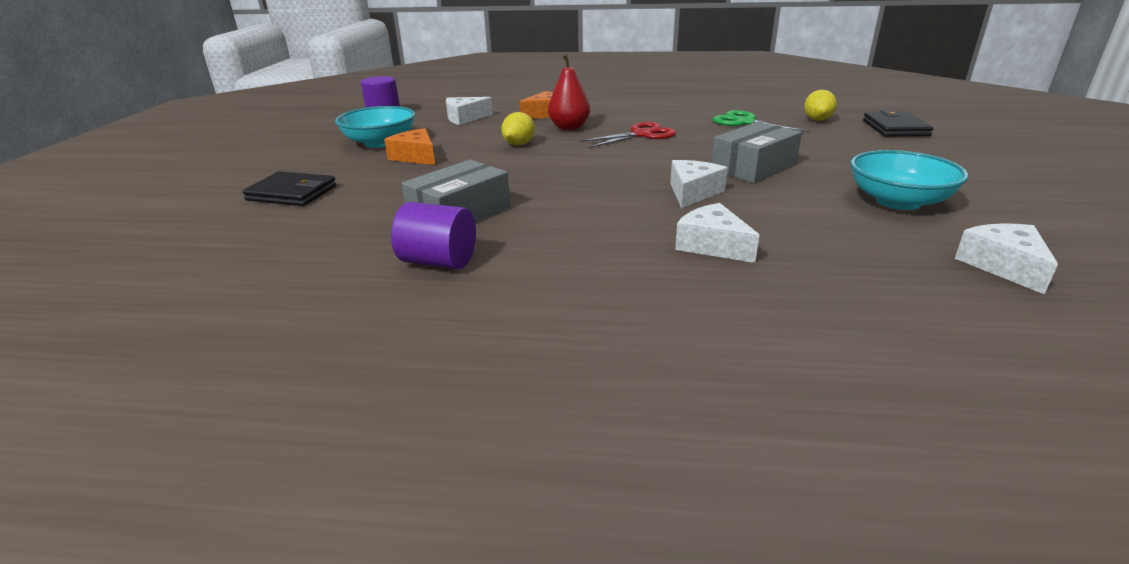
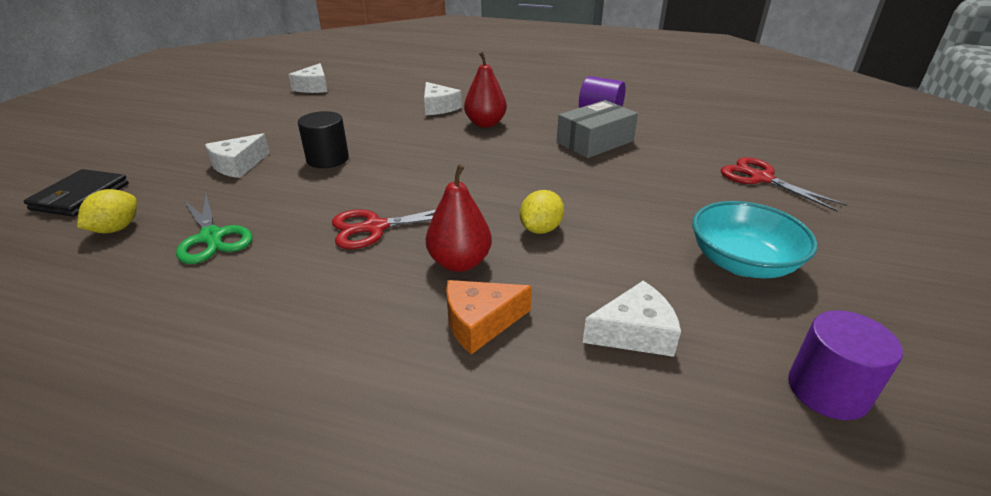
camera: 170 degrees left, 5 degrees up
black wallet [242,171,337,206] -> red scissors [720,157,847,212]
orange cheese [384,128,435,165] -> none
white cheese [670,160,728,208] -> white cheese moved to [205,133,270,178]
grey box [711,122,802,183] -> black cylinder [298,111,349,168]
turquoise bowl [850,150,969,210] -> none
none -> red pear [464,52,507,128]

